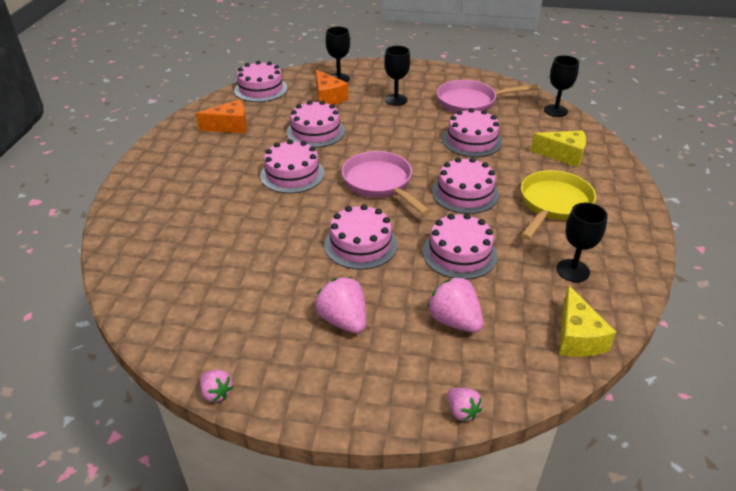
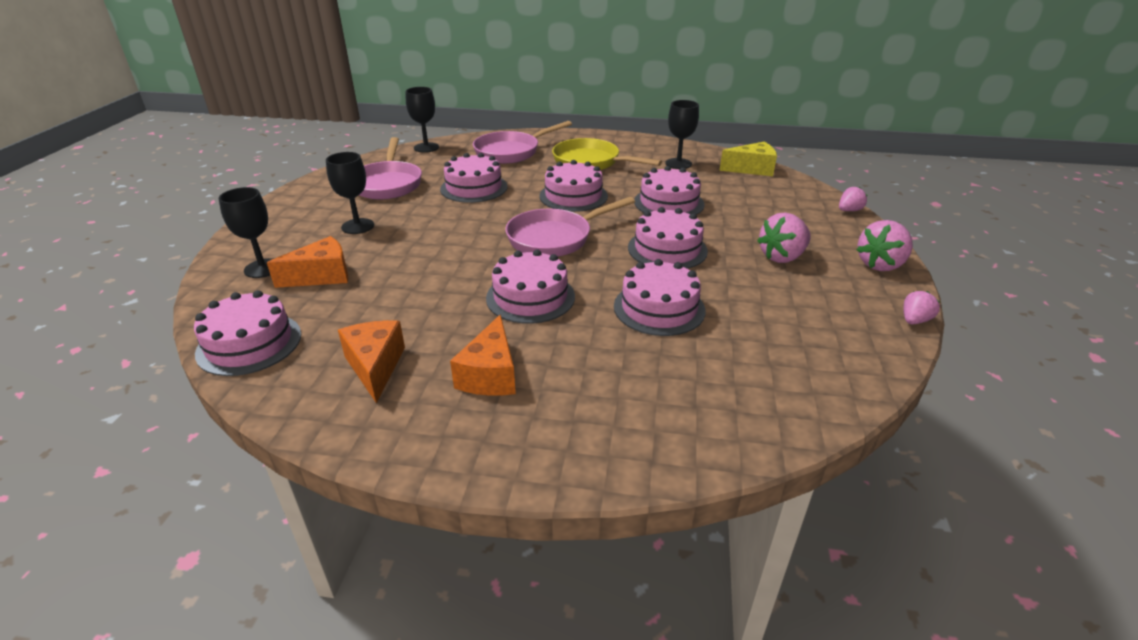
camera: 90 degrees left, 5 degrees down
pink cake [287,100,345,148] -> pink cake moved to [614,259,706,336]
pink strawberry [427,277,484,333] -> pink strawberry moved to [857,220,913,271]
yellow cheese [531,130,586,167] -> pink pan [473,121,572,164]
none -> orange cheese [450,315,516,396]

